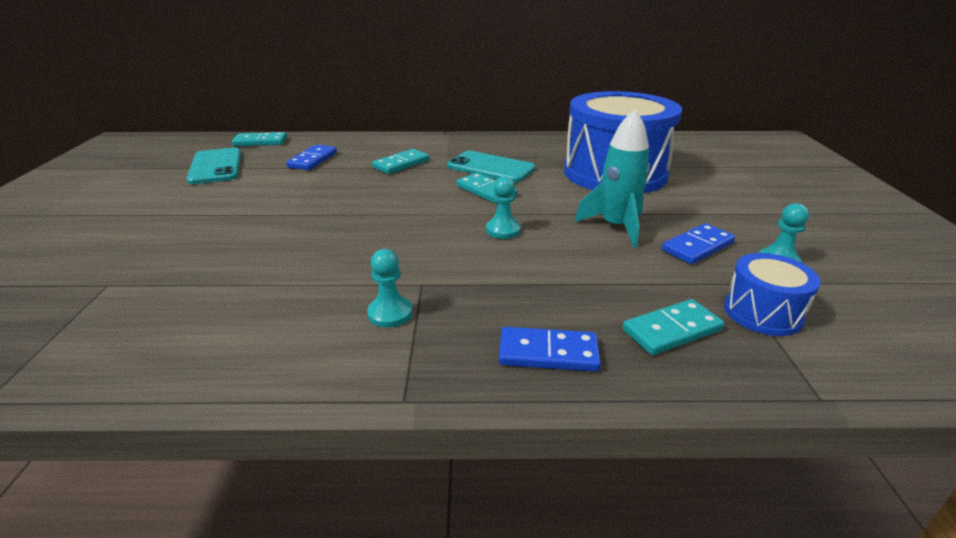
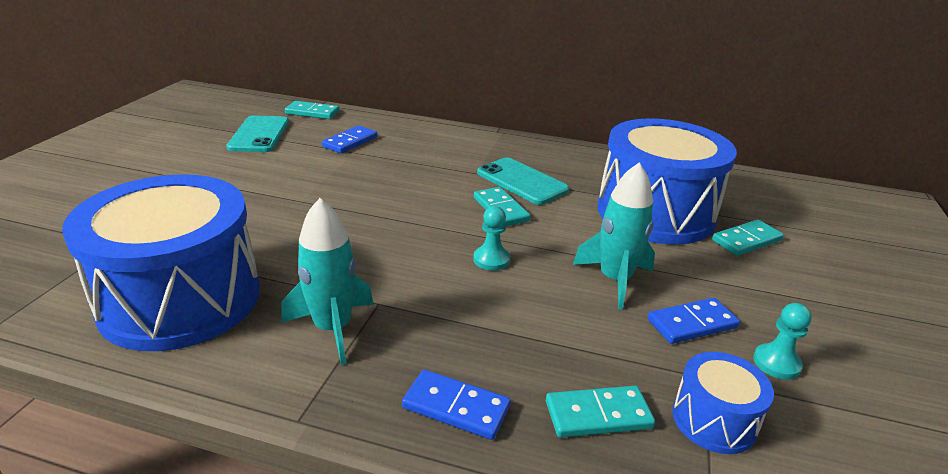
camera: 15 degrees right, 0 degrees up
turquoise pawn [367,249,413,328] -> turquoise rocket [281,198,374,365]
turquoise domino [372,149,429,174] -> turquoise domino moved to [712,220,784,256]
none -> blue drum [62,174,260,351]

